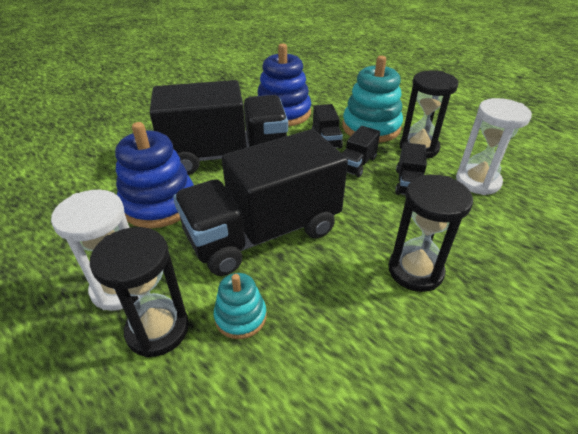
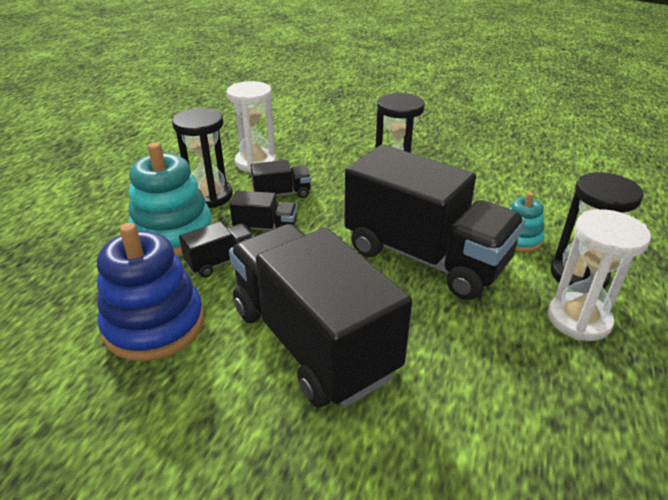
camera: 115 degrees left, 5 degrees down
blue stacking toy [115,122,194,228] -> none

